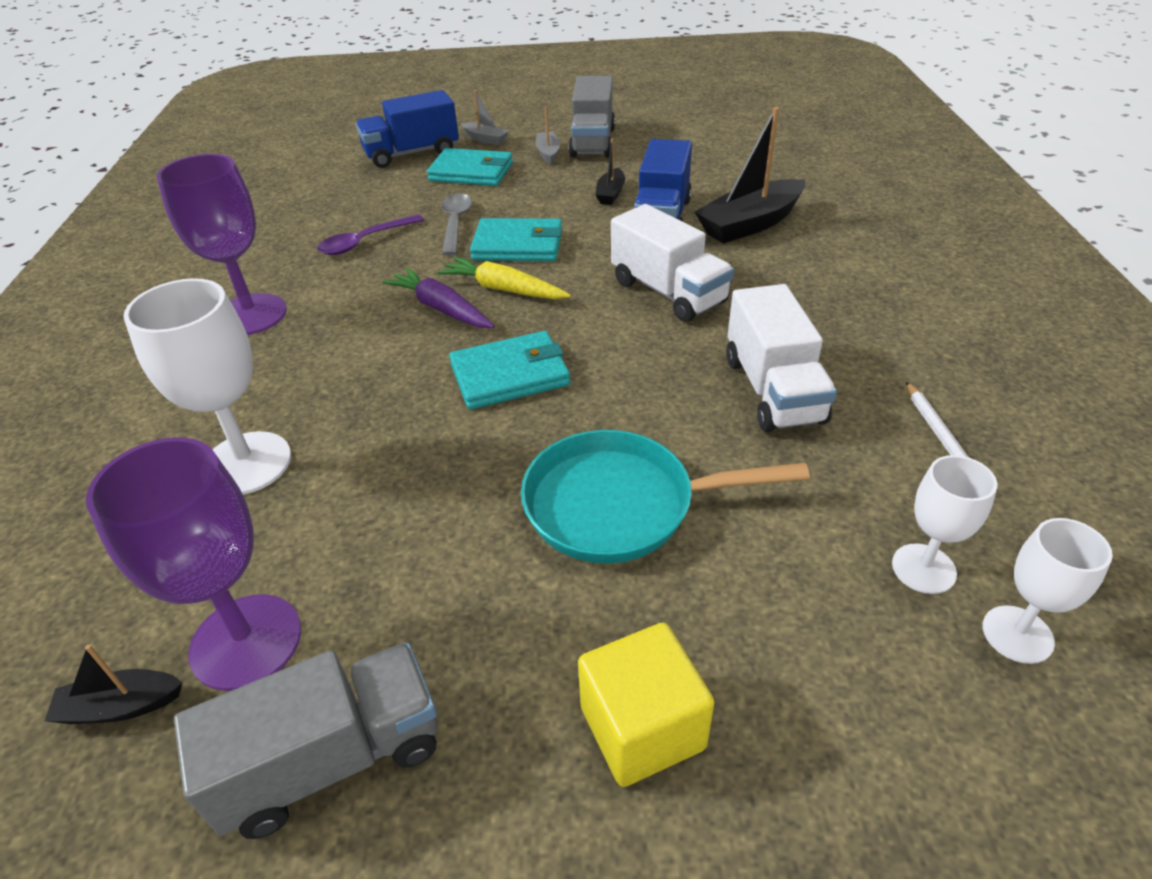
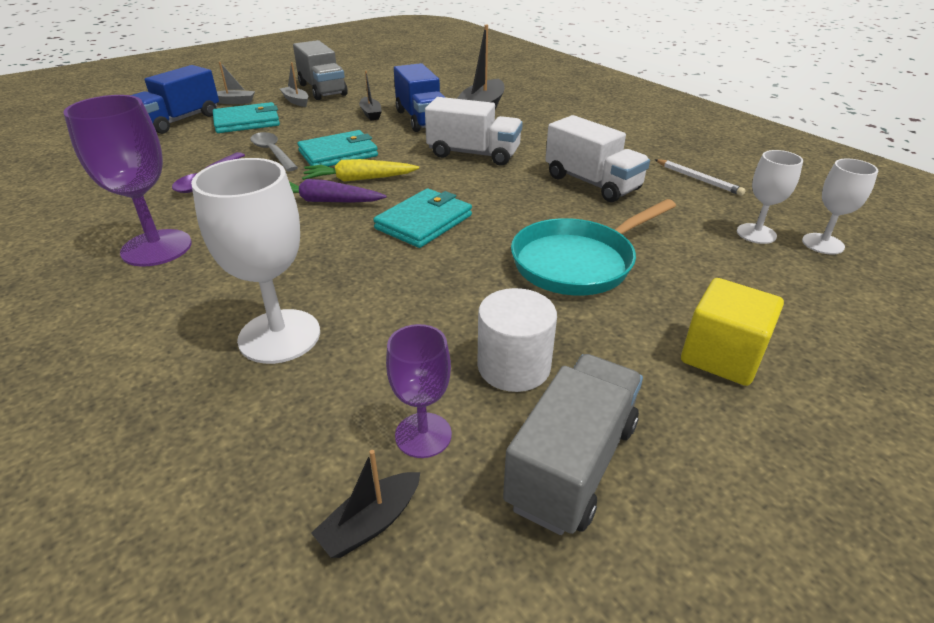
camera: 35 degrees left, 5 degrees down
purple goblet [86,437,301,691] -> purple goblet [386,324,452,458], size x0.59
none -> white cylinder [477,288,557,392]

